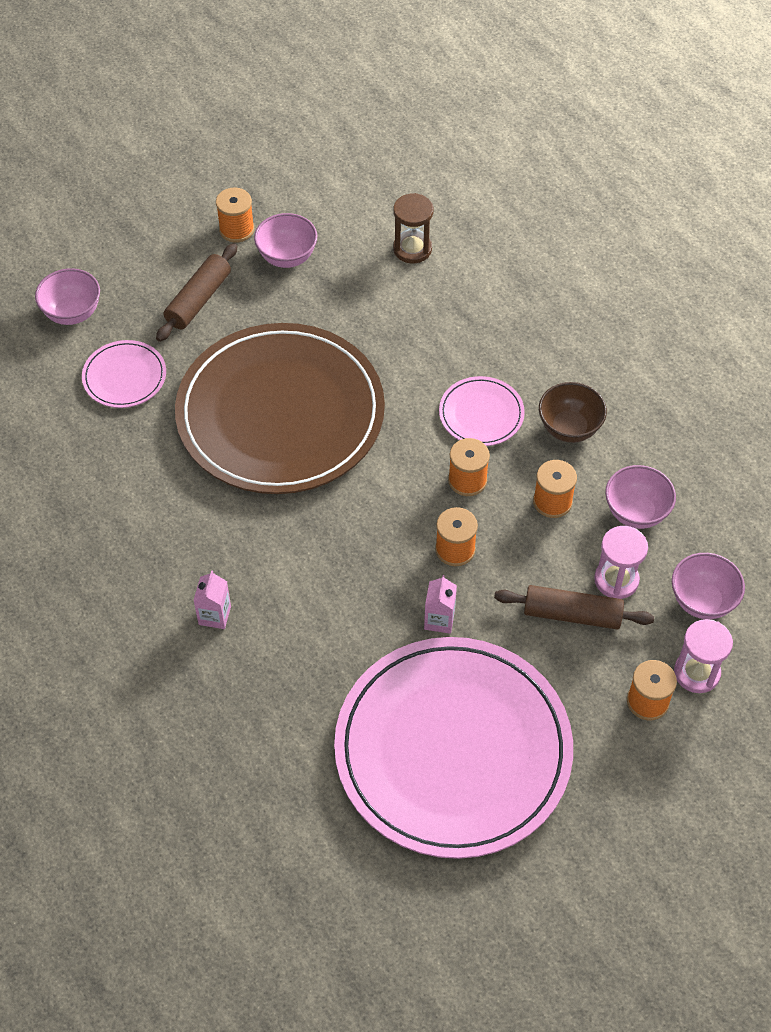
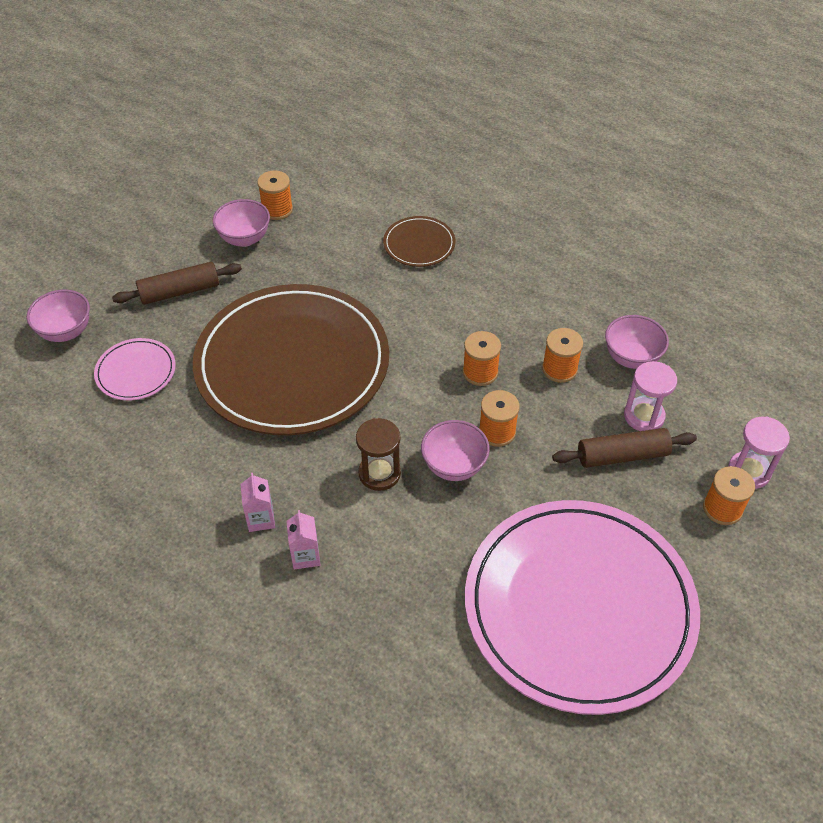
camera: 20 degrees left, 5 degrees down
brown rolling pin [156,243,238,342] -> brown rolling pin turned 60 degrees clockwise [112,262,242,305]
orange spool [216,188,254,242] -> orange spool moved to [258,170,293,220]
brown hourglass [393,193,433,263] -> brown hourglass moved to [356,418,401,491]
pink carton [424,575,457,634] -> pink carton moved to [241,473,275,532]
pink plate [439,376,525,446] -> none
brown bowl [539,382,607,443] -> none
pink bowl [672,553,745,619] -> pink bowl moved to [421,420,490,481]
none -> brown plate [383,216,456,267]

